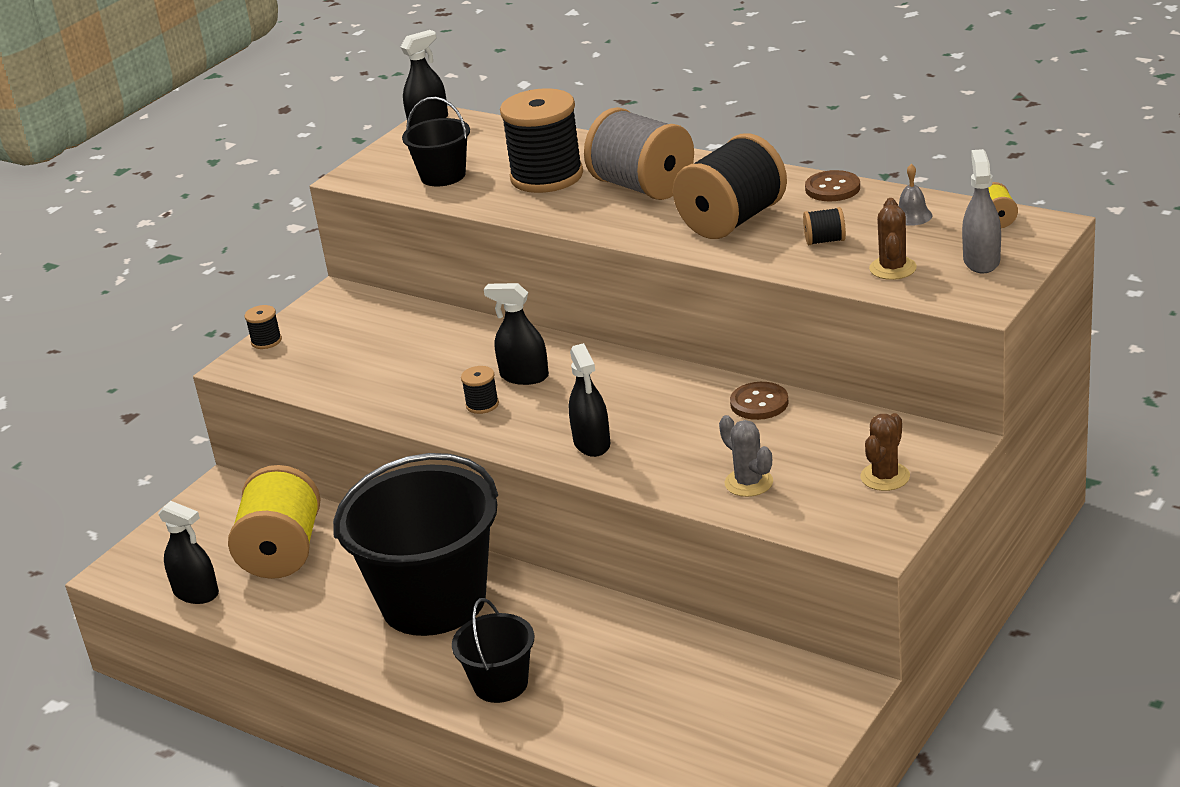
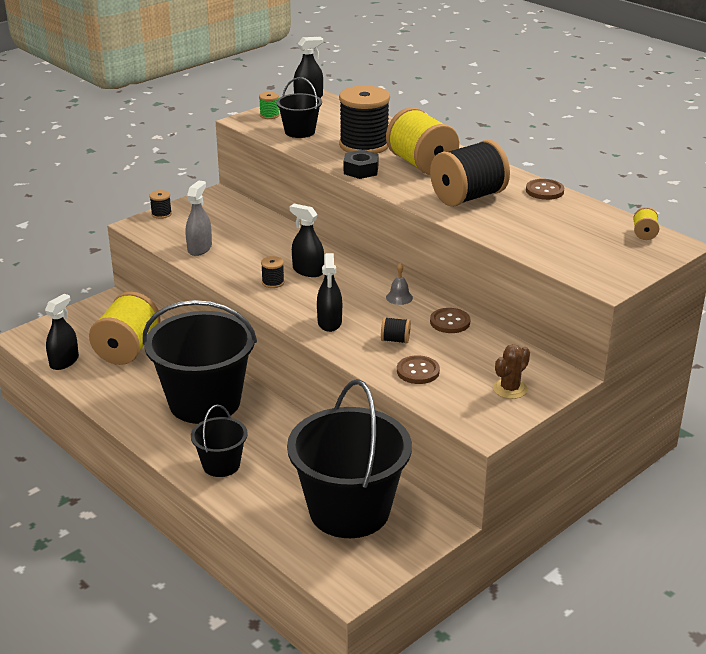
camera: 10 degrees right, 0 degrees up
black spray bottle [158,501,219,604] -> black spray bottle turned 105 degrees counterclockwise [45,294,79,370]
grey spool [584,107,694,200] -> yellow spool [386,107,459,175]
grey cactus [719,415,773,497] -> brown button [397,355,440,384]
black spool [803,207,846,245] -> black spool moved to [381,317,411,344]
brown cactus [869,198,917,280] -> none
grey bell [899,164,932,226] -> grey bell moved to [386,263,413,305]
grey spray bottle [962,149,1001,273] -> grey spray bottle moved to [186,181,212,256]
none -> green spool [259,92,280,119]
none -> black bucket [287,379,412,538]
none -> black nut [344,150,379,179]

